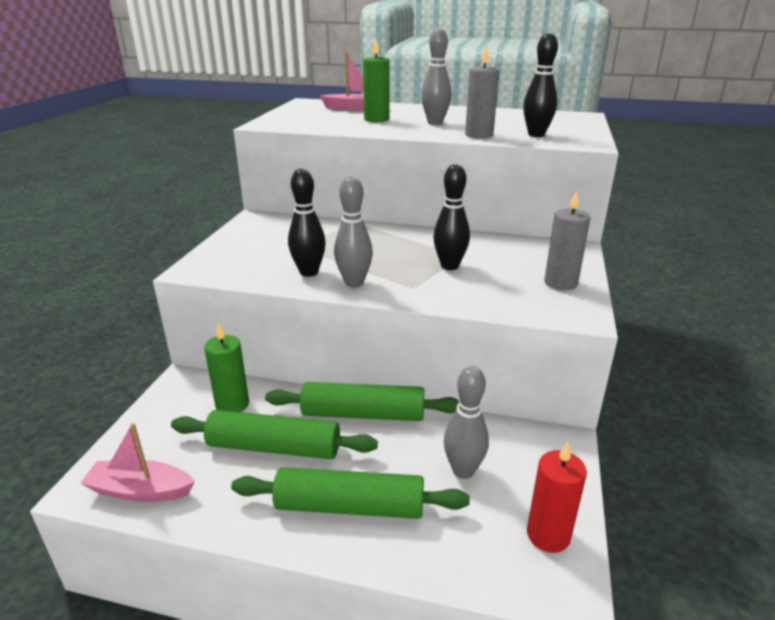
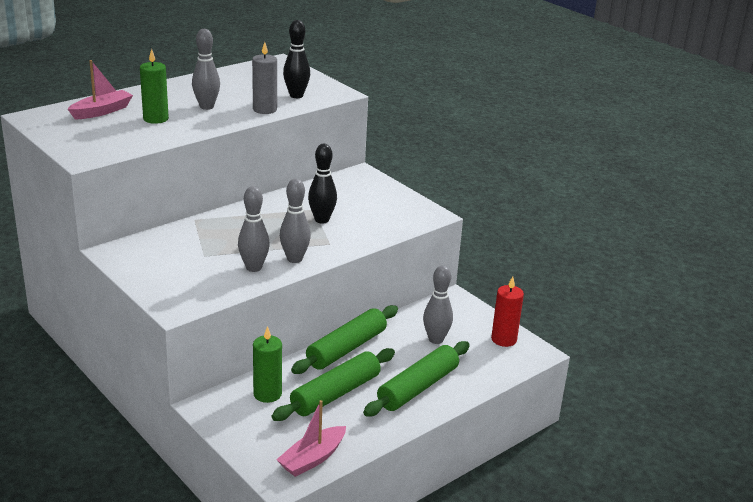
camera: 55 degrees left, 0 degrees up
black bowling pin [288,169,326,277] -> grey bowling pin [238,186,270,272]
grey candle [544,191,591,290] -> none

